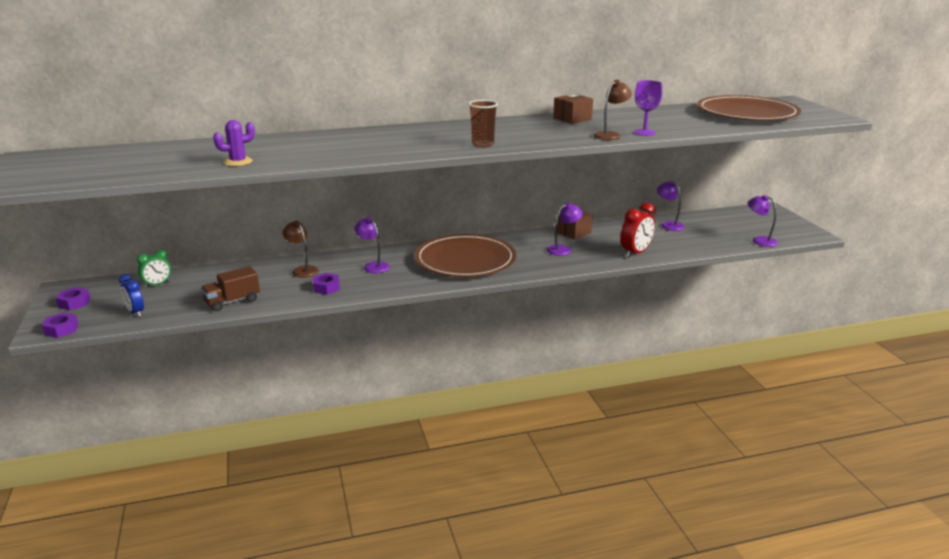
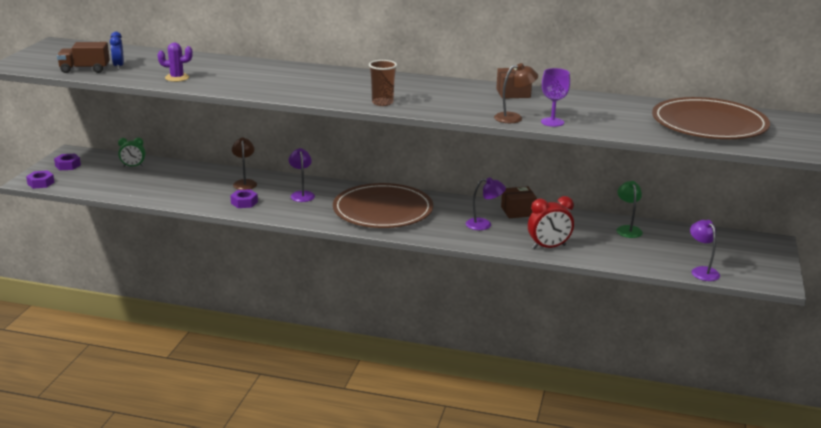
camera: 30 degrees right, 0 degrees up
blue clock [119,275,144,317] -> blue clock moved to [110,32,124,70]
brown truck [201,266,260,311] -> brown truck moved to [57,42,110,73]
purple lamp [657,181,685,231] -> green lamp [616,181,643,238]

